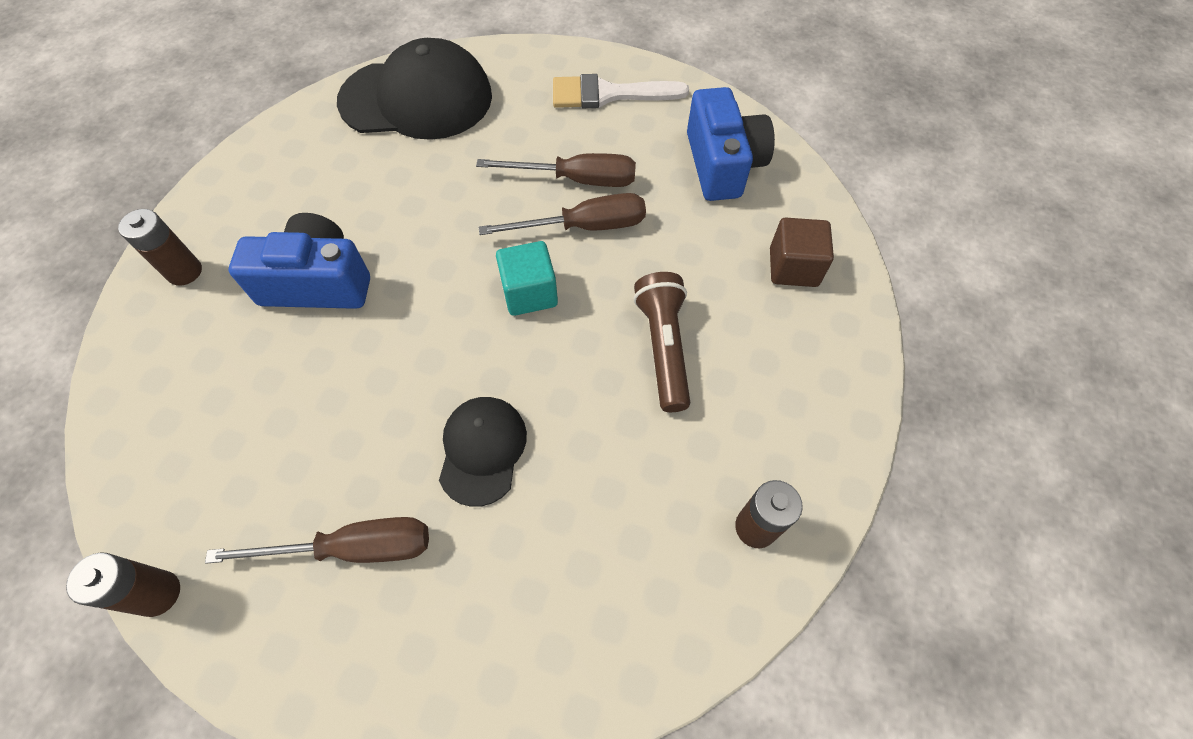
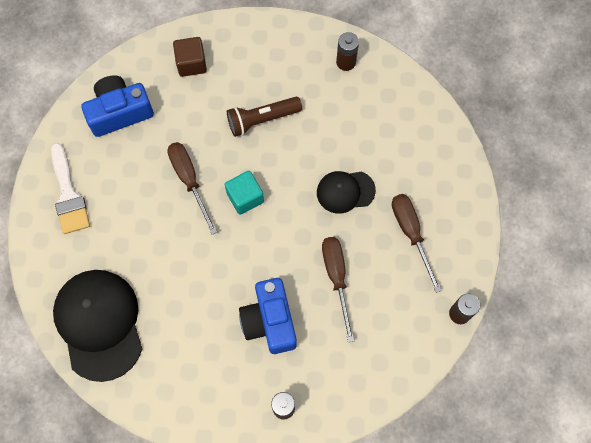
camera: 105 degrees left, 10 degrees up
brown screwdriver [476,153,636,187] -> brown screwdriver moved to [322,237,354,342]

